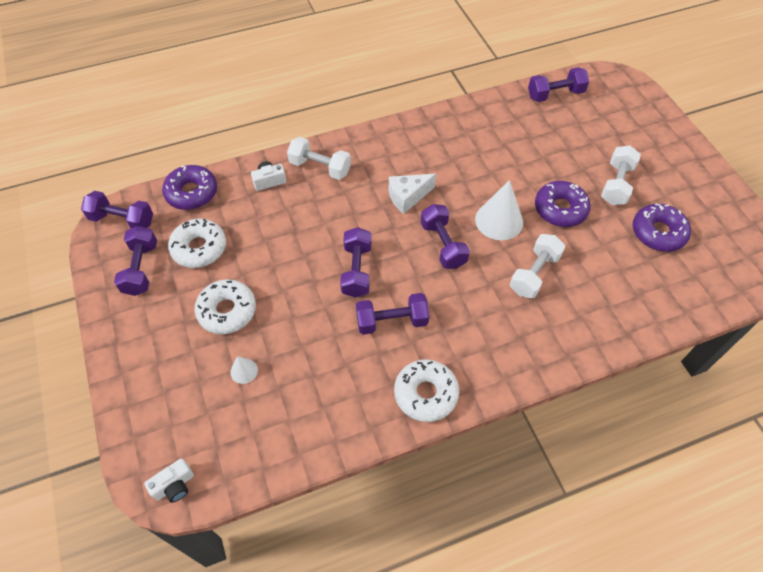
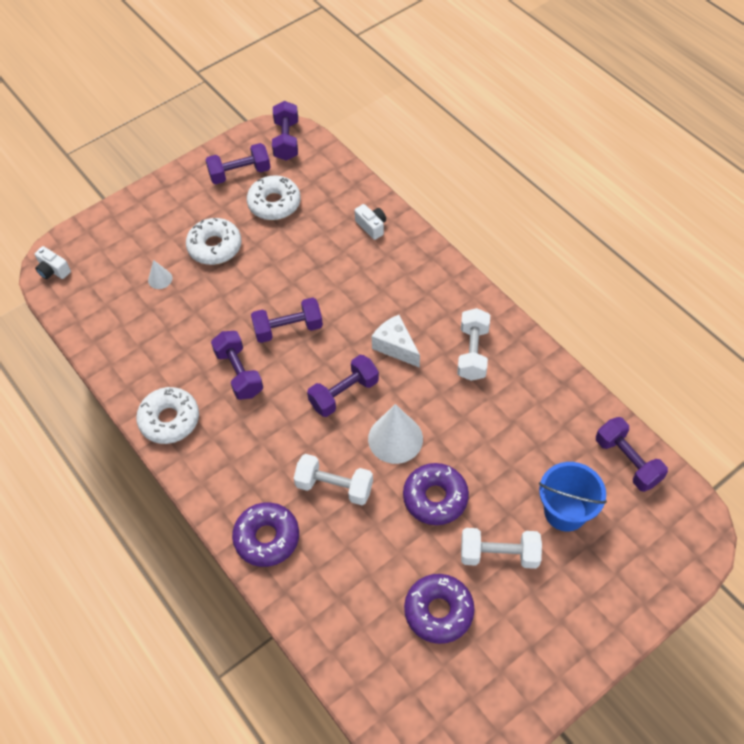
camera: 75 degrees right, 0 degrees up
purple donut [162,165,217,210] -> purple donut moved to [232,502,299,567]
white dumbbell [287,137,351,180] -> white dumbbell moved to [457,308,490,381]
none -> blue bucket [539,462,607,531]

